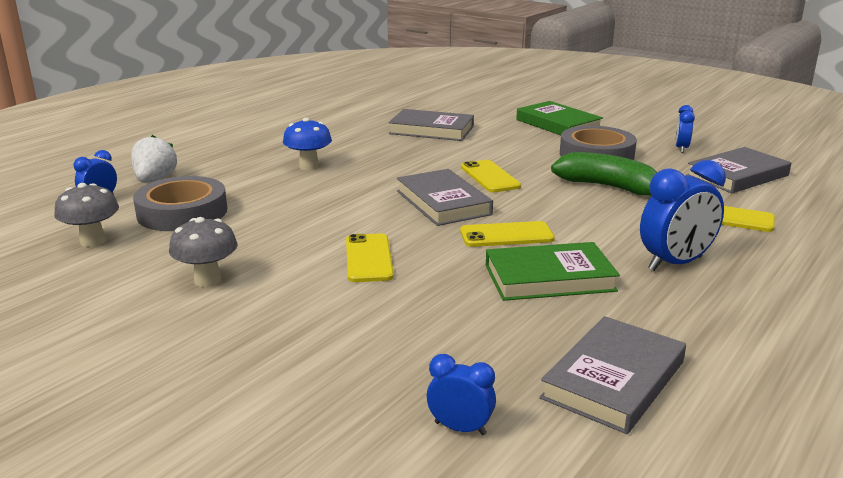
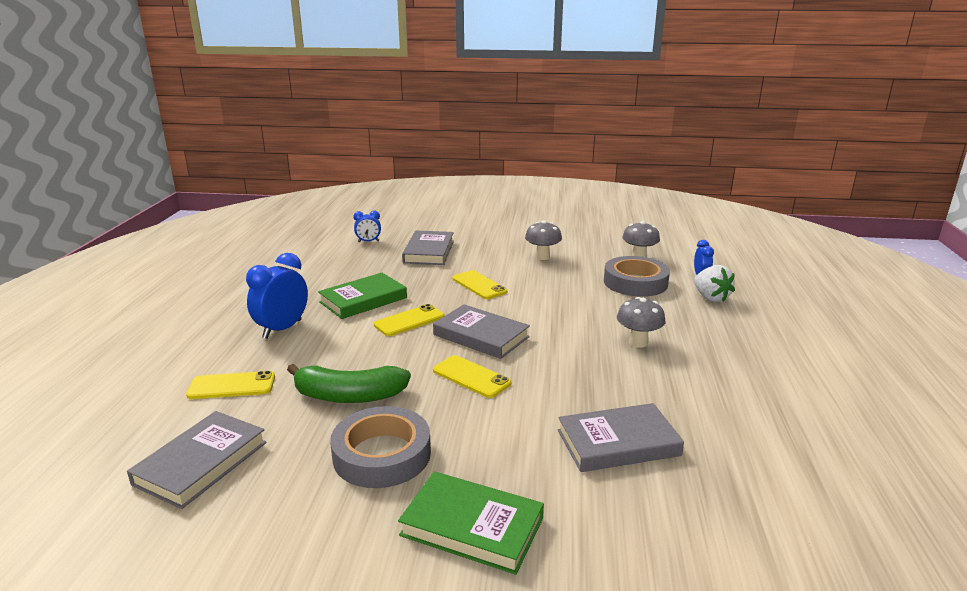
camera: 150 degrees right, 0 degrees up
blue mushroom [283,118,332,170] -> grey mushroom [617,297,666,348]
grey book [540,316,686,434] -> grey book moved to [402,231,454,265]
blue clock [675,105,695,153] -> none

